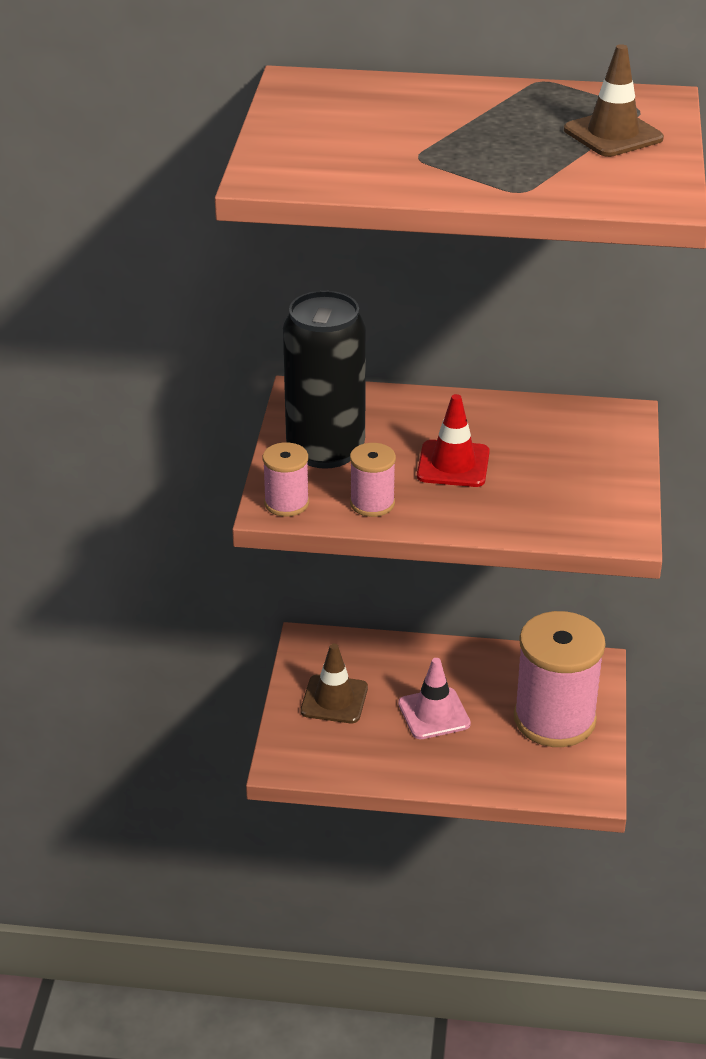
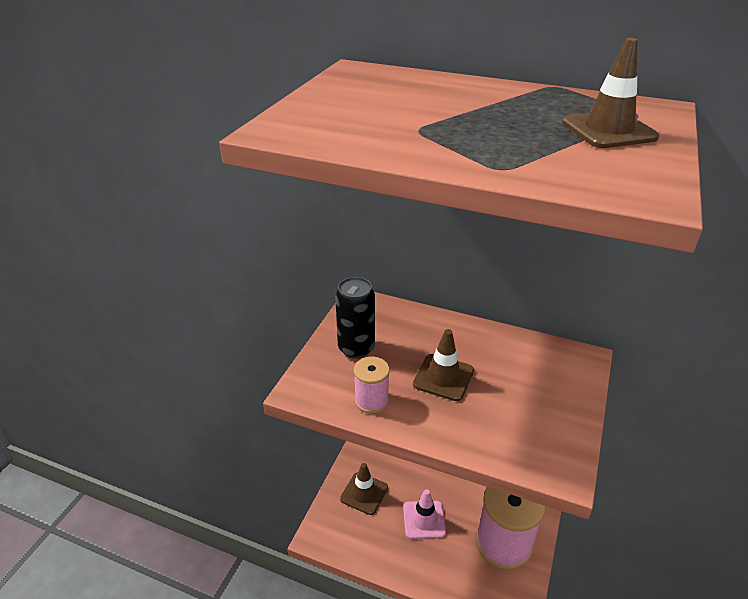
camera: 15 degrees right, 0 degrees up
pink spool [263,442,309,517] -> none
black can [283,291,366,469] -> black can [335,277,375,359], size x0.65
red traffic cone [417,394,490,487] -> brown traffic cone [413,329,474,401]

